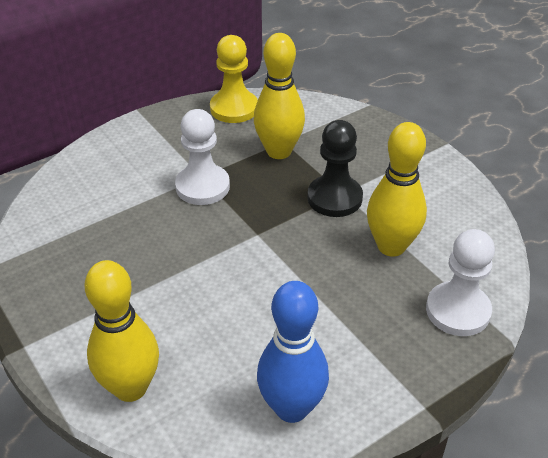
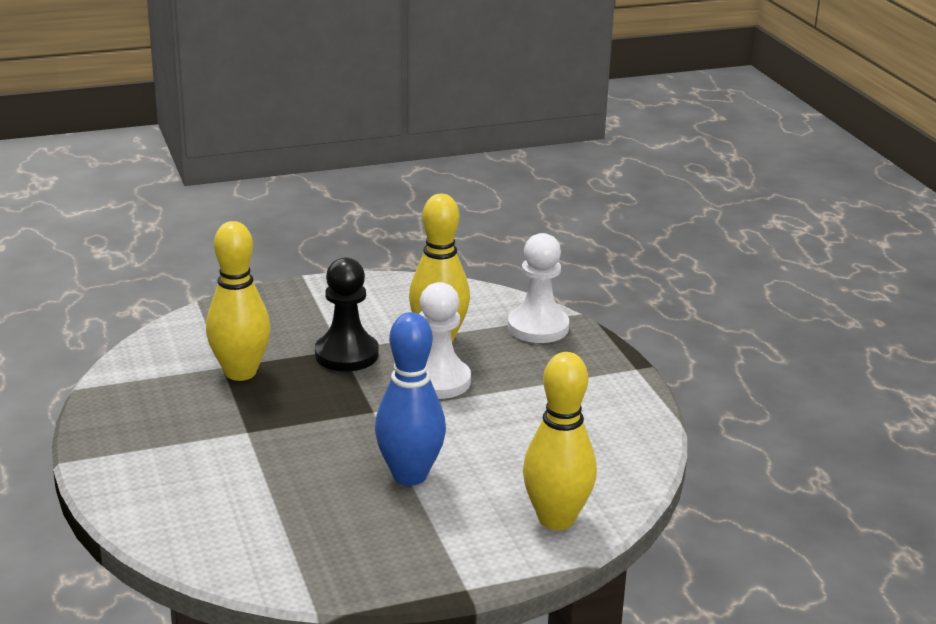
camera: 75 degrees left, 15 degrees down
white pawn [175,109,230,205] -> white pawn moved to [419,282,471,399]
yellow pawn [210,35,258,123] -> none
blue bowling pin [257,281,329,423] -> blue bowling pin moved to [375,312,446,486]

